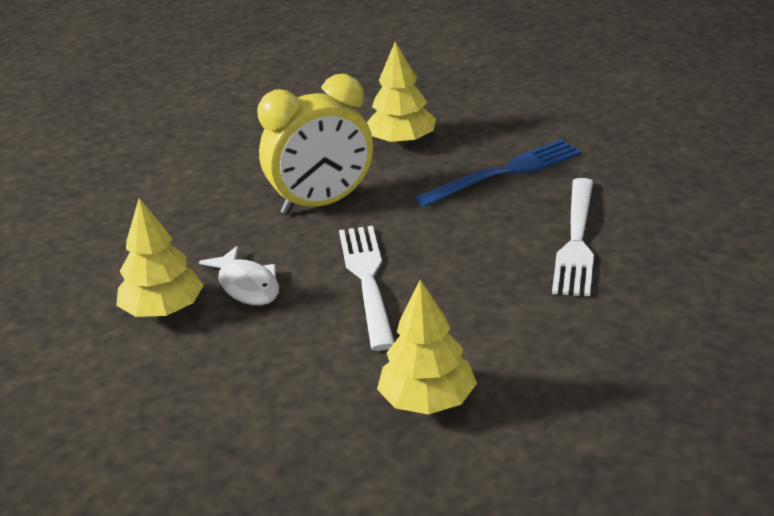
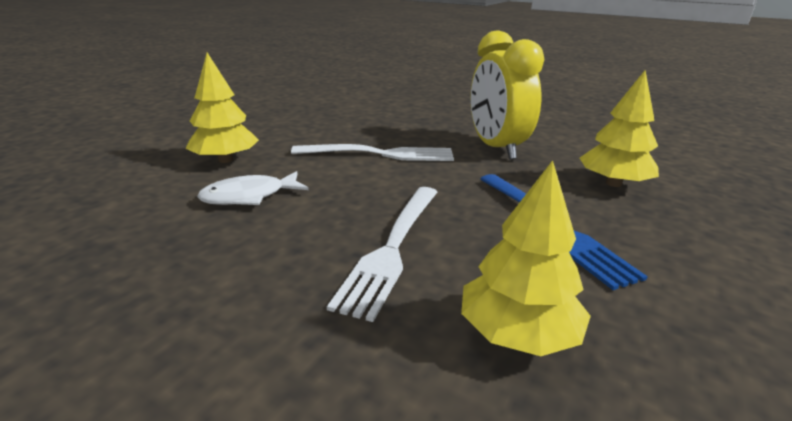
camera: 95 degrees right, 5 degrees down
yellow tree [116,198,204,317] -> yellow tree moved to [461,160,591,356]
white fish [199,246,279,306] -> white fish moved to [197,171,308,205]
white fork [552,178,594,296] -> white fork turned 90 degrees counterclockwise [327,187,437,322]

